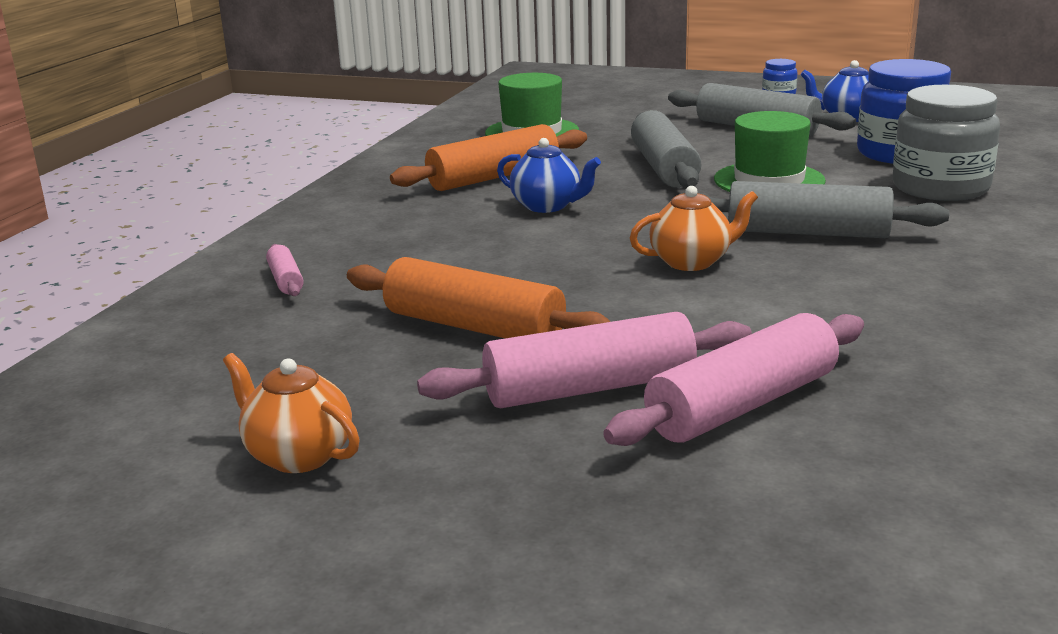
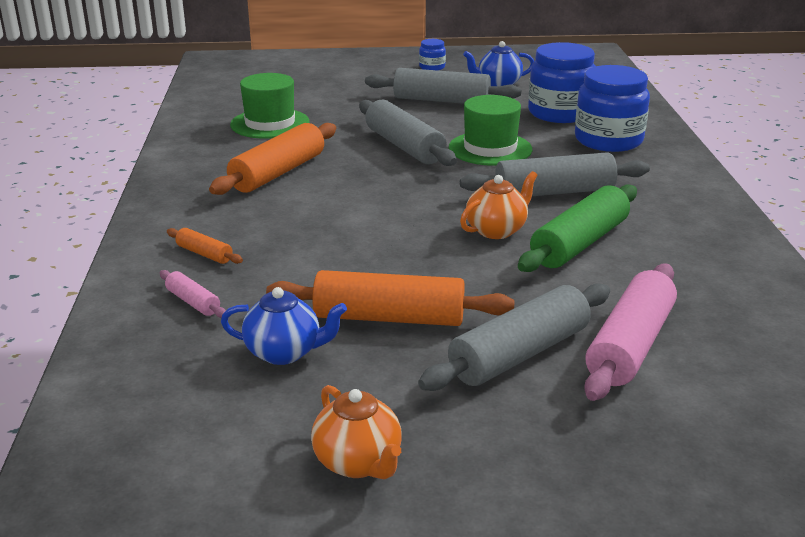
camera: 25 degrees left, 5 degrees up
orange teapot [223,353,360,473] -> orange teapot turned 135 degrees counterclockwise [311,385,402,479]
pink rolling pin [417,312,752,408] -> grey rolling pin [418,283,610,391]
blue teapot [497,138,601,213] -> blue teapot moved to [221,287,347,365]
grey jar [892,85,1000,201] -> blue jar [575,65,650,152]
none -> orange rolling pin [167,228,243,264]
none -> green rolling pin [518,184,637,272]

